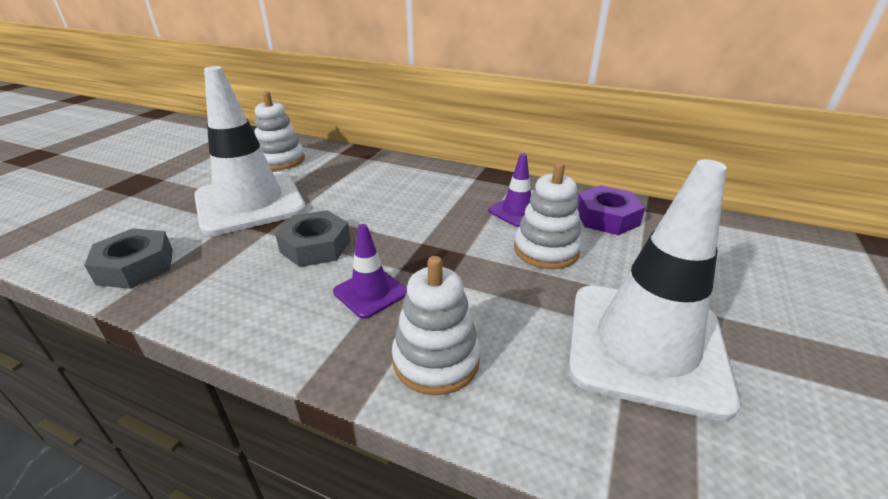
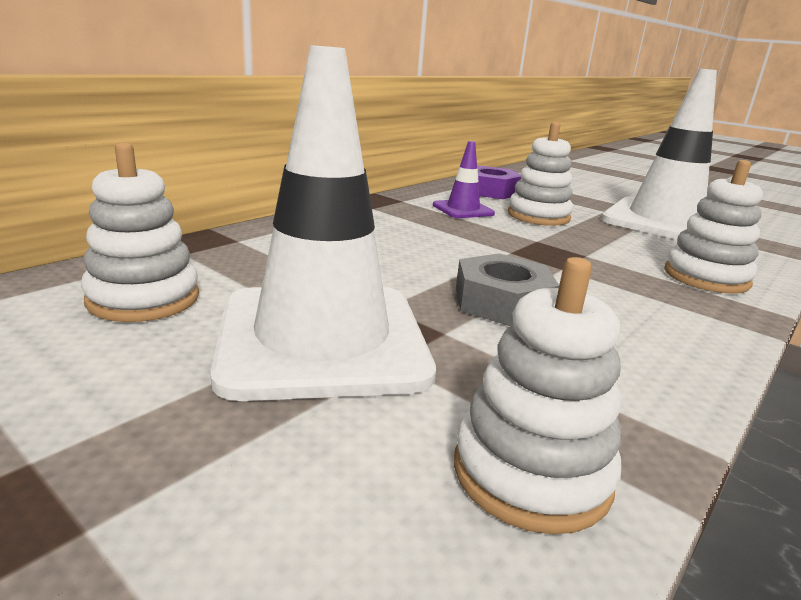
camera: 75 degrees left, 10 degrees down
grey nut [84,228,173,289] -> white stacking toy [454,257,621,534]
purple traffic cone [333,224,407,319] -> none

